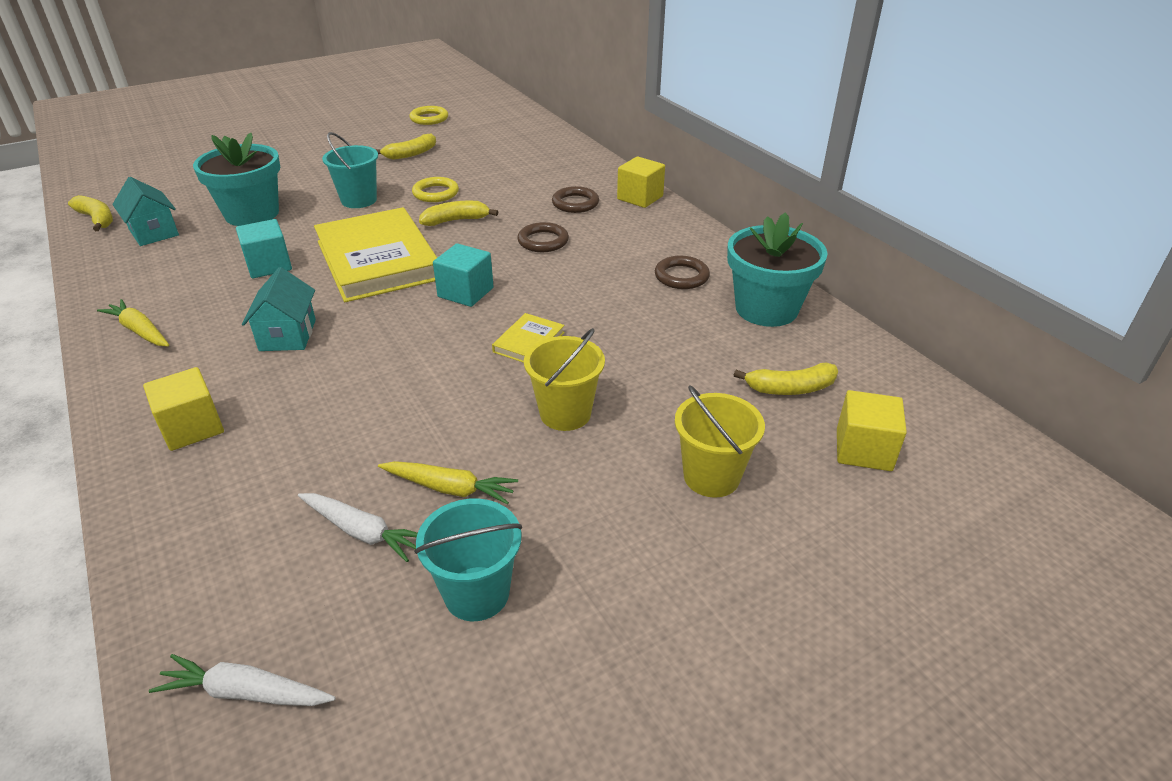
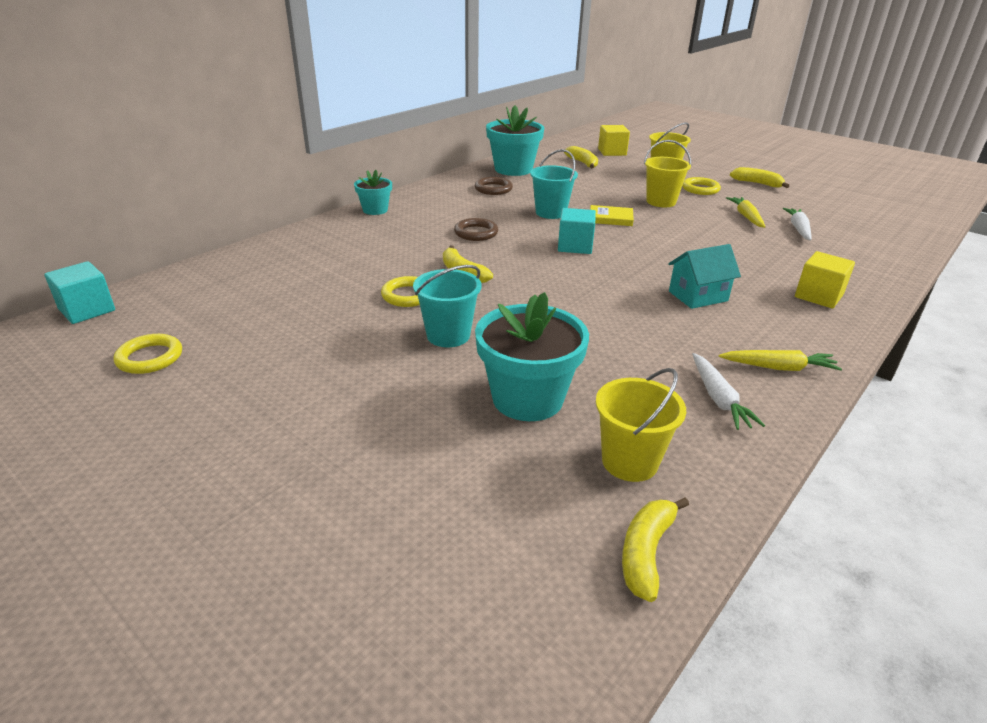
camera: 110 degrees left, 5 degrees down
yellow carrot [97,299,169,346] -> yellow carrot turned 105 degrees counterclockwise [719,350,842,371]
turquoise house [112,177,179,246] -> yellow bucket [596,368,686,482]
white carrot [149,654,336,706] -> white carrot moved to [692,353,765,430]
turquoise cube [236,219,292,279] -> turquoise cube moved to [44,261,115,324]
yellow book [314,207,437,302] -> none
yellow banana [375,133,436,160] -> yellow banana moved to [730,167,789,188]
turquoise bucket [414,499,522,621] -> turquoise bucket moved to [530,149,578,219]
brown ring [552,186,599,213] -> none
yellow cube [617,156,665,208] -> turquoise flower pot [354,170,392,215]
none -> yellow ring [682,177,721,195]

